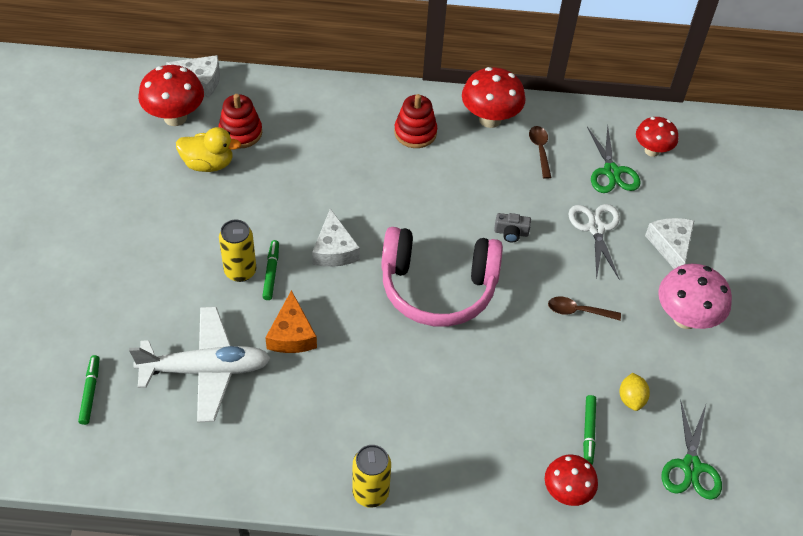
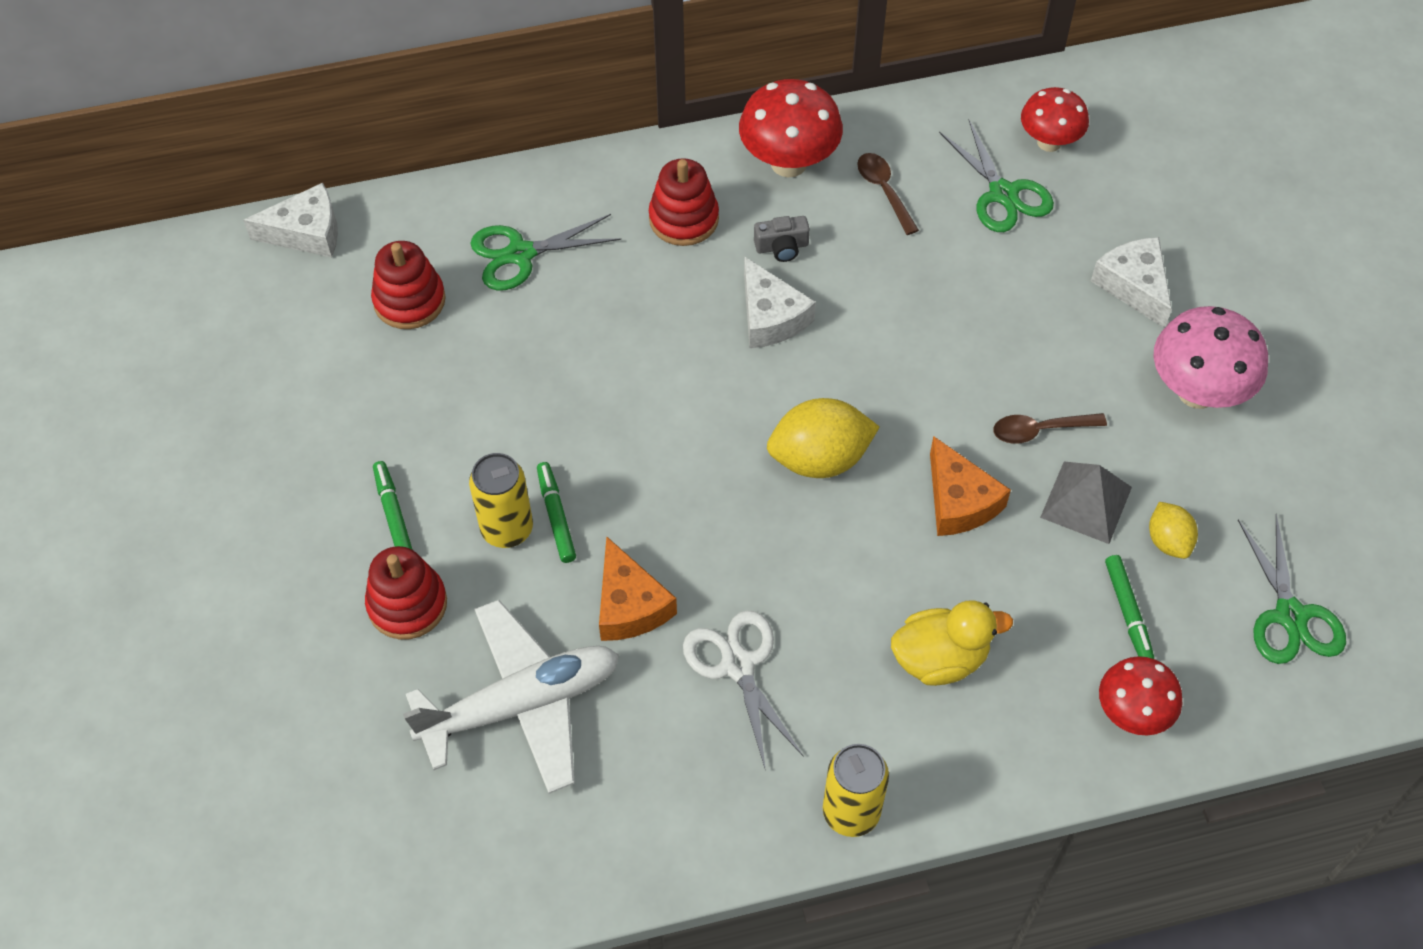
camera: 15 degrees left, 5 degrees up
green marker [78,355,99,425] -> green marker moved to [373,461,413,550]
red mushroom [138,65,204,126] -> none
yellow duck [176,127,241,172] -> yellow duck moved to [891,600,1013,686]
white cheese [312,209,360,267] -> white cheese moved to [744,256,816,348]
pink headphones [381,227,503,327] -> yellow lemon [767,398,879,478]
grey camera [494,213,531,242] -> grey camera moved to [754,216,810,262]
white scissors [568,204,620,279] -> white scissors moved to [683,610,804,771]
none -> red stacking toy [365,546,447,640]
none -> green scissors [470,214,621,290]
none -> orange cheese [930,436,1011,536]
none -> grey pyramid [1040,462,1132,544]

